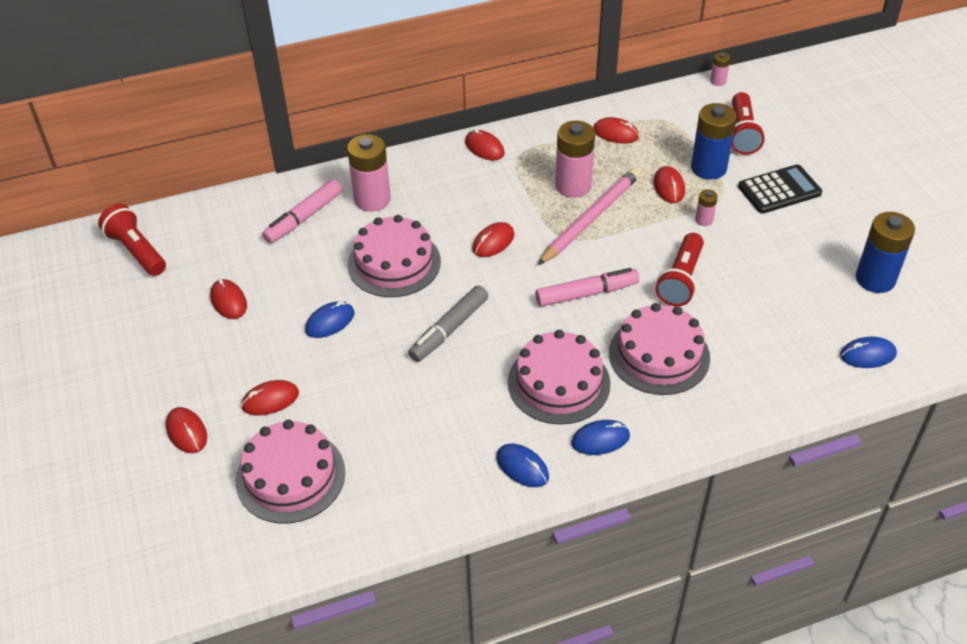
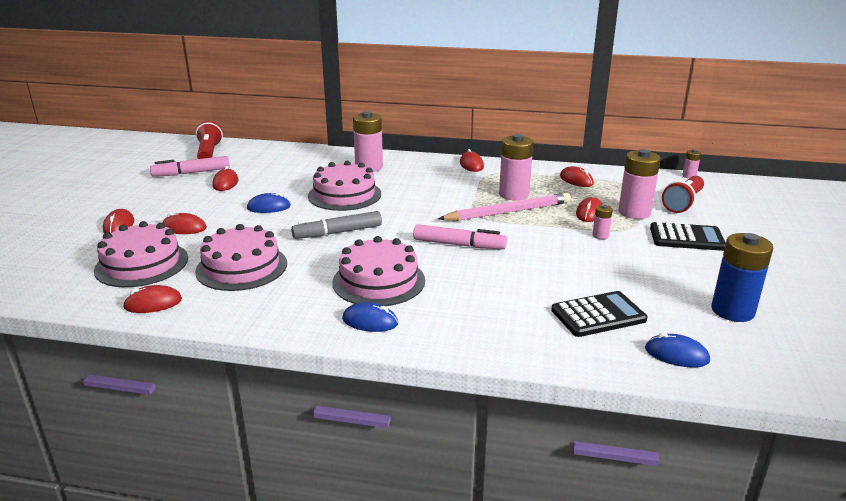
camera: 30 degrees right, 20 degrees down
pink marker [262,179,343,244] -> pink marker moved to [150,156,230,177]
red mouse [472,222,514,257] -> red mouse moved to [123,285,182,313]
blue mouse [496,443,549,487] -> none
pink cake [609,303,710,395] -> pink cake moved to [195,224,287,291]
red flashlight [656,233,704,306] -> none
blue battery [691,103,737,180] -> pink battery [618,149,661,219]
none -> black calculator [551,291,648,337]

